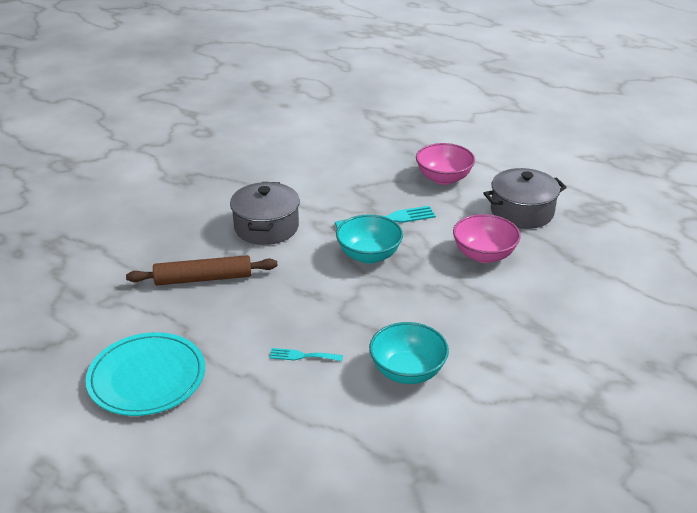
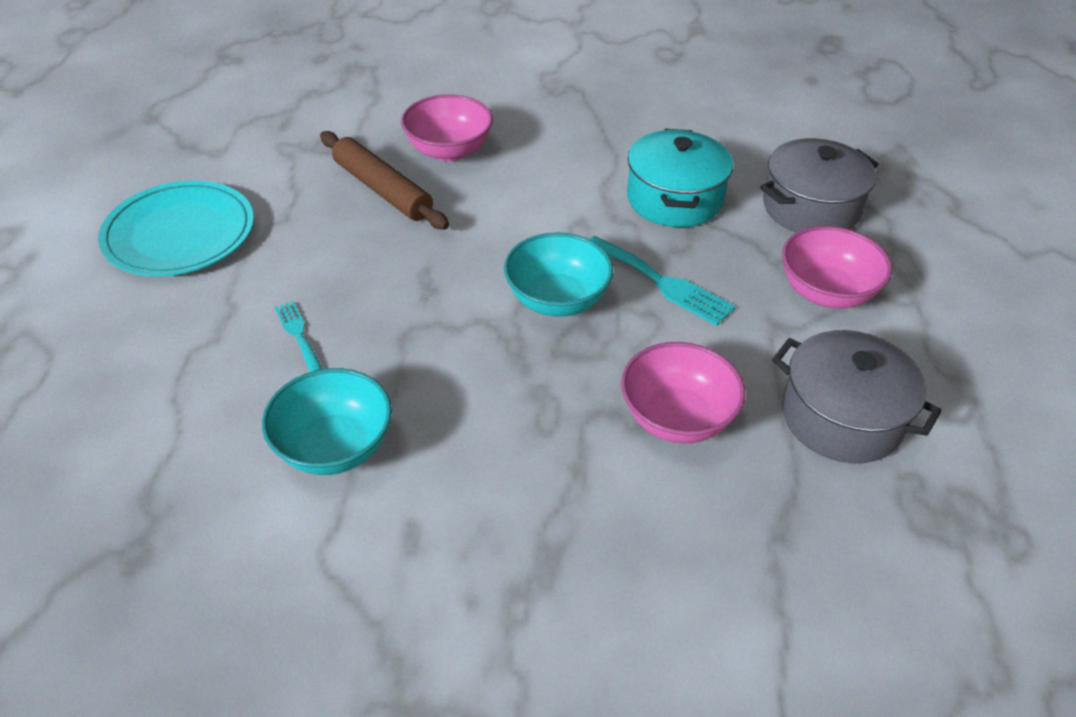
camera: 55 degrees right, 10 degrees up
grey pot [230,182,300,245] -> grey pot moved to [760,138,879,233]
none -> pink bowl [401,94,493,161]
none -> turquoise pot [627,129,733,227]

